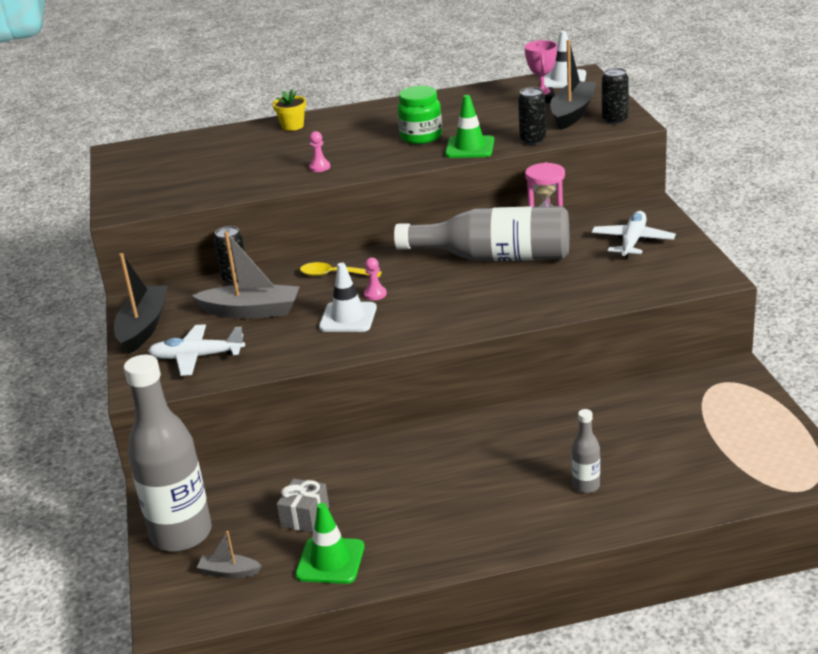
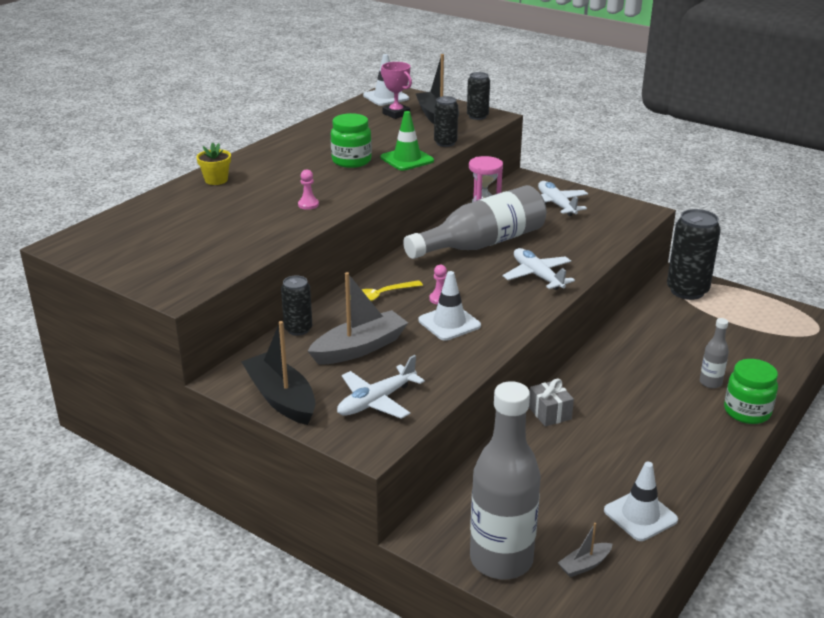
camera: 45 degrees left, 0 degrees up
grey gift [277,479,329,533] -> grey gift moved to [529,379,574,427]
green traffic cone [295,503,364,584] -> white traffic cone [604,462,678,541]
none -> white plane [503,248,575,290]
none -> black can [667,209,721,300]
none -> green jar [724,359,778,424]

